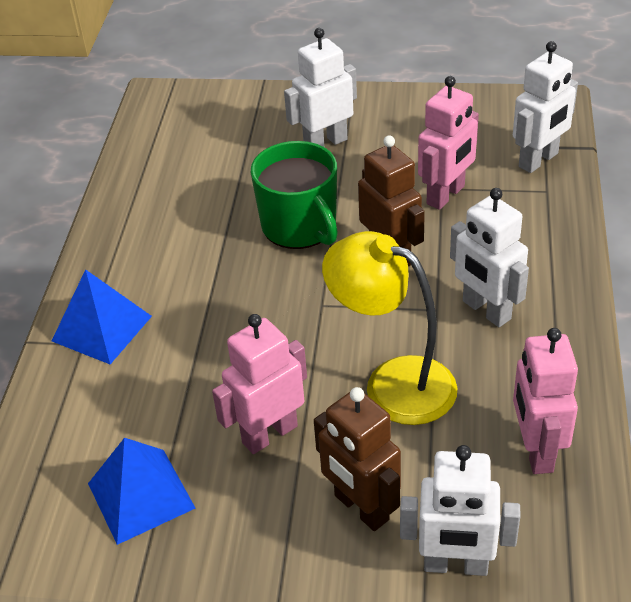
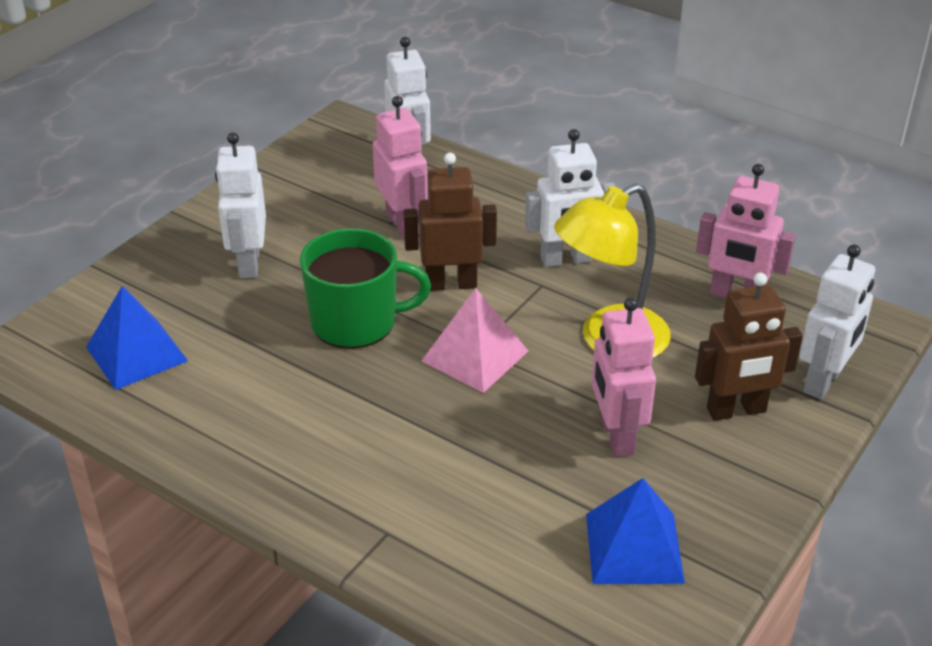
camera: 65 degrees left, 5 degrees down
blue pyramid [52,269,152,364] -> blue pyramid moved to [86,286,188,390]
none -> pink pyramid [422,288,528,393]

